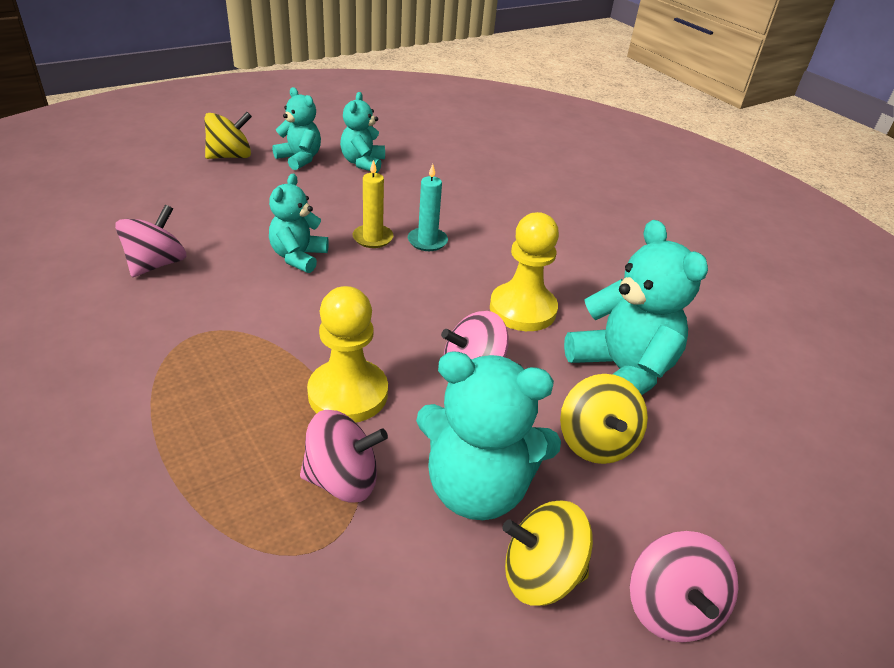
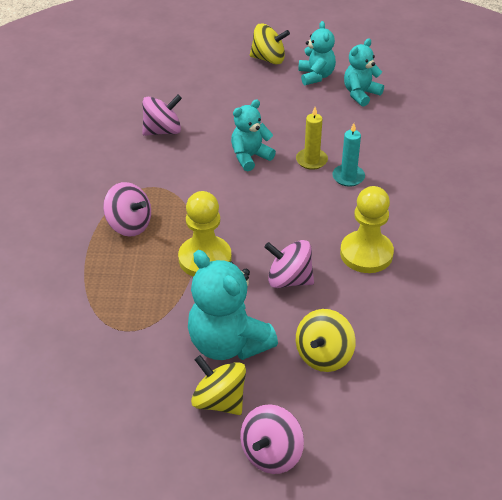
camera: 40 degrees right, 5 degrees up
pink spinning top [300,410,388,502] -> pink spinning top moved to [103,182,151,237]
turquoise teddy bear [564,220,708,395] -> none

